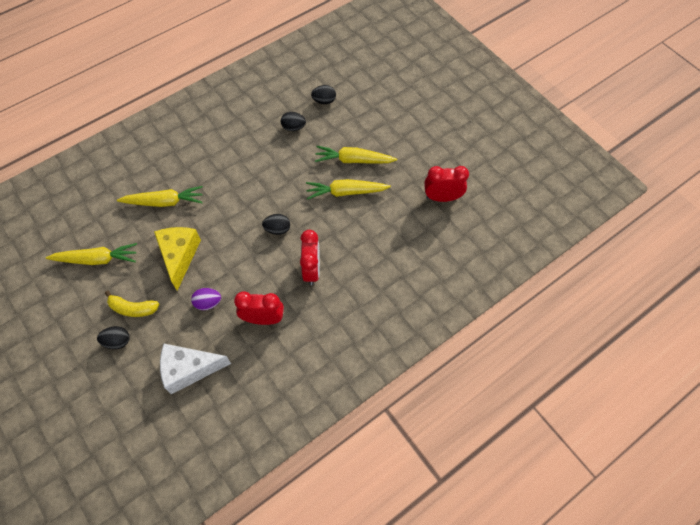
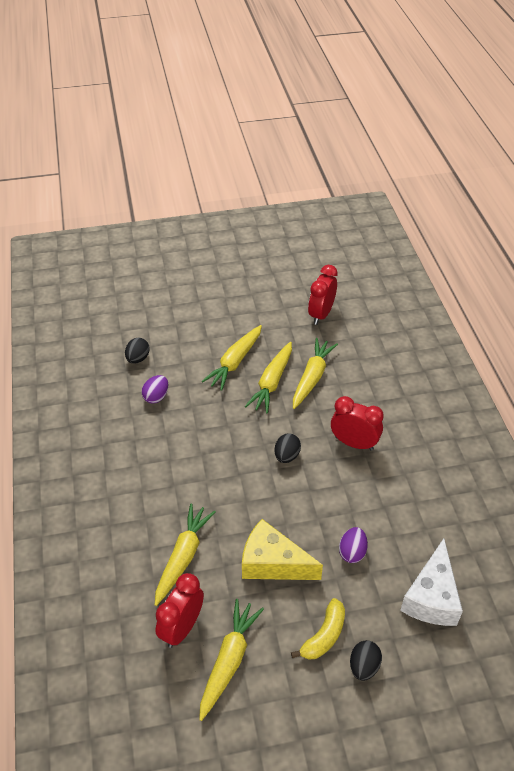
camera: 65 degrees left, 15 degrees down
red clock [234,291,284,325] -> red clock moved to [156,573,204,648]
black egg [281,112,306,131] -> purple egg [141,375,168,403]
none -> yellow carrot [293,338,338,409]

